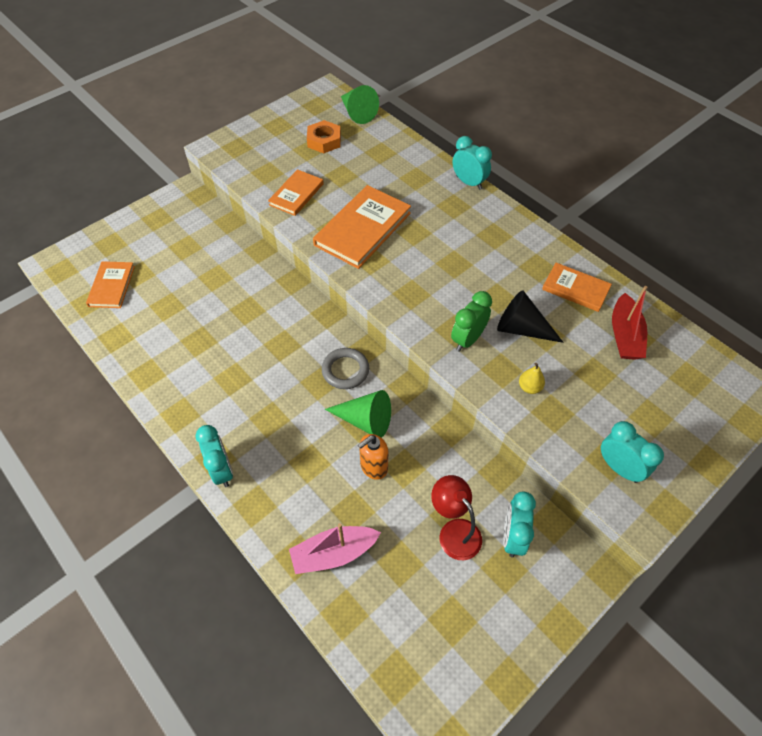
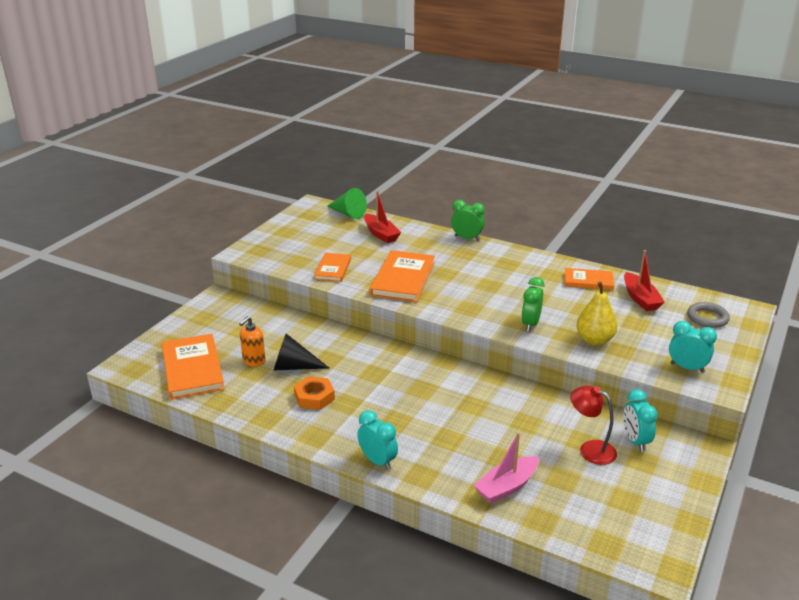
camera: 20 degrees left, 25 degrees down
orange book [86,261,135,308] -> orange book [162,334,225,400], size x1.67
orange nut [307,120,341,153] -> orange nut moved to [294,376,335,410]
grey ring [322,348,369,389] -> grey ring moved to [687,302,730,328]
green cone [325,390,391,438] -> none
orange soap dispenser [358,434,388,480] -> orange soap dispenser moved to [239,316,266,367]
turquoise clock [453,136,492,190] -> green clock [451,200,485,241]
black cone [497,290,564,343] -> black cone moved to [274,334,329,370]
yellow pear [519,363,545,394] -> yellow pear [576,282,618,345], size x1.94
none -> red boat [364,191,401,243]

